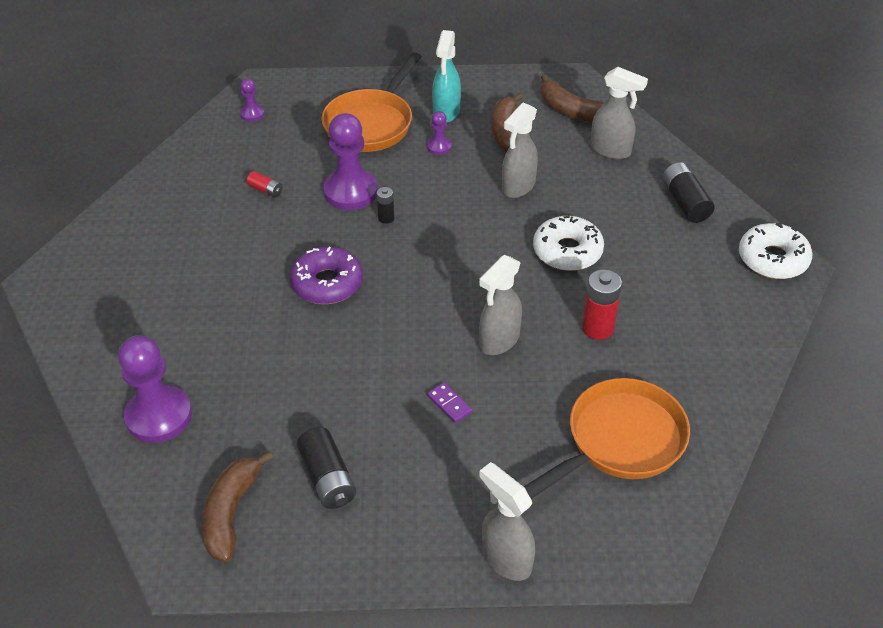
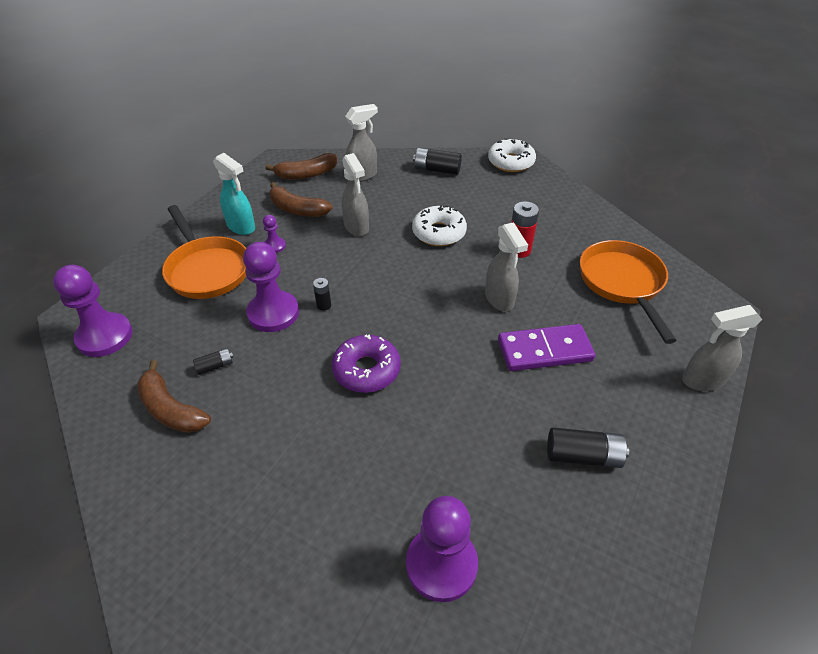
camera: 60 degrees left, 0 degrees up
brown banana [202,451,273,562] -> brown banana moved to [137,360,211,433]
purple pawn [240,79,265,122] -> purple pawn [53,265,133,357], size x2.10
red battery [247,171,283,197] -> black battery [193,348,233,375]
purple domino [427,382,472,423] -> purple domino [498,324,595,371], size x2.31

